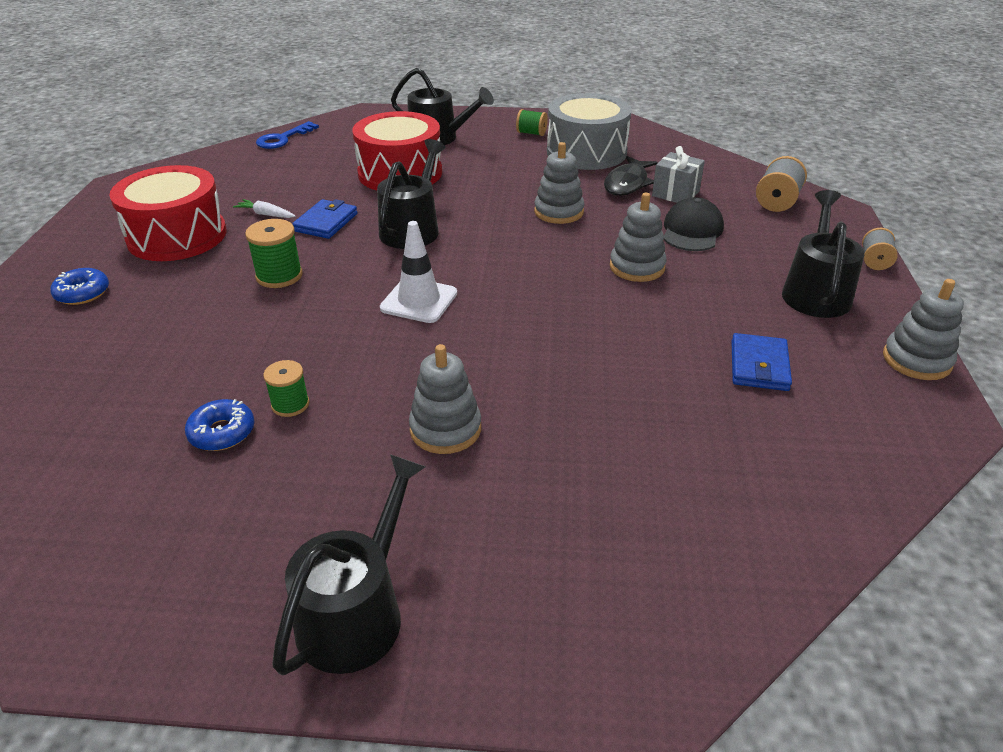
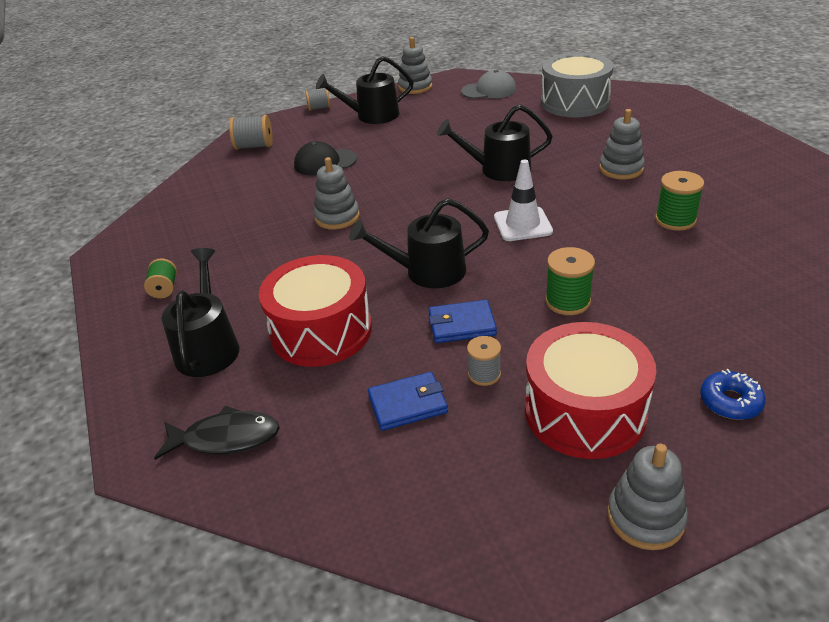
camera: 115 degrees left, 0 degrees up
blue donut [185,399,254,451] -> none
white carrot [233,199,295,218] -> grey spool [467,336,501,386]
blue key [256,121,319,149] -> none
green spool [263,360,310,417] -> green spool [655,171,704,231], size x1.51
black watering can [272,454,425,676] -> black watering can moved to [437,104,553,181]
grey drum [547,93,632,170] -> grey drum moved to [541,52,614,117]
black fish [604,156,658,196] -> black fish moved to [154,406,280,460]
grey stacking toy [610,193,667,282] -> grey stacking toy moved to [608,444,688,550]
grey gift [652,146,705,203] -> none
blue wallet [731,333,792,391] -> blue wallet moved to [368,372,448,431]
none -> grey cap [461,70,516,99]

